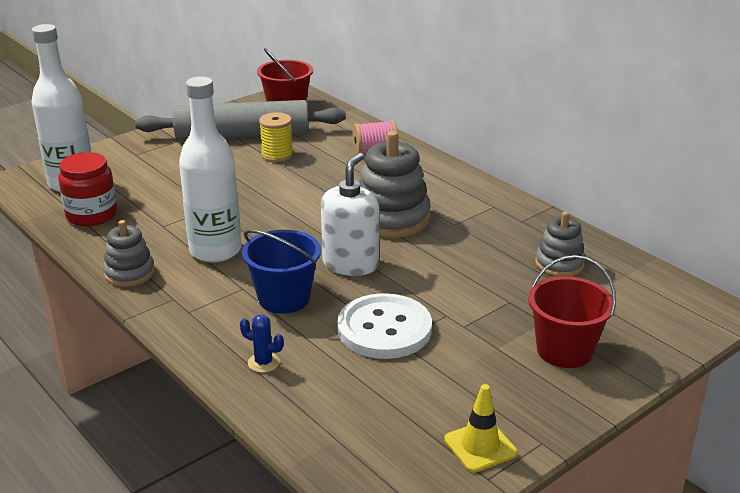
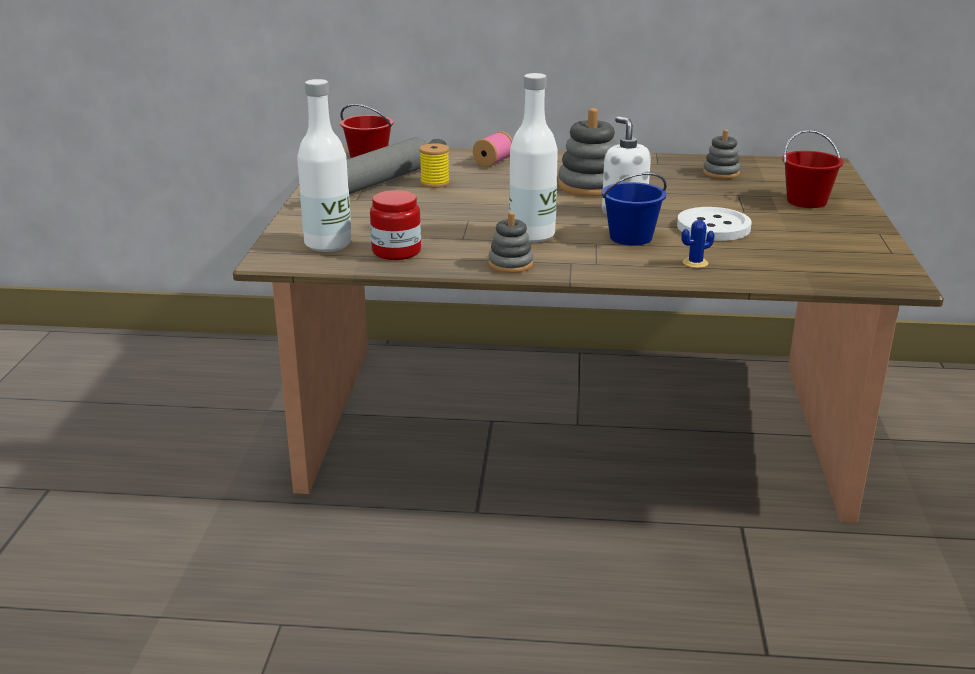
camera: 45 degrees left, 5 degrees down
yellow traffic cone [444,384,517,472] -> none

